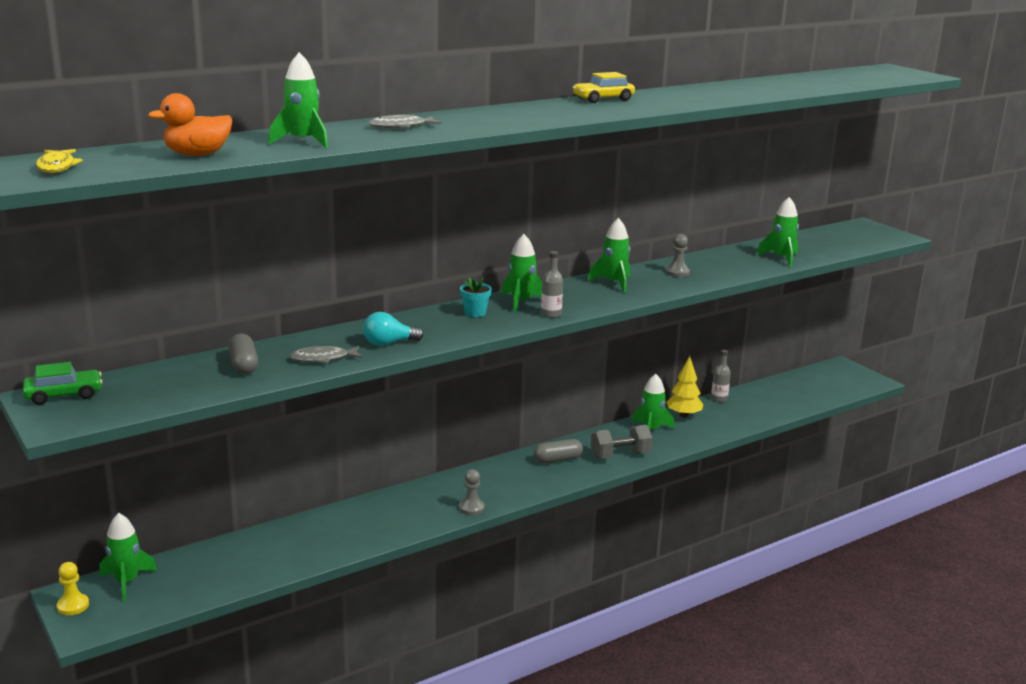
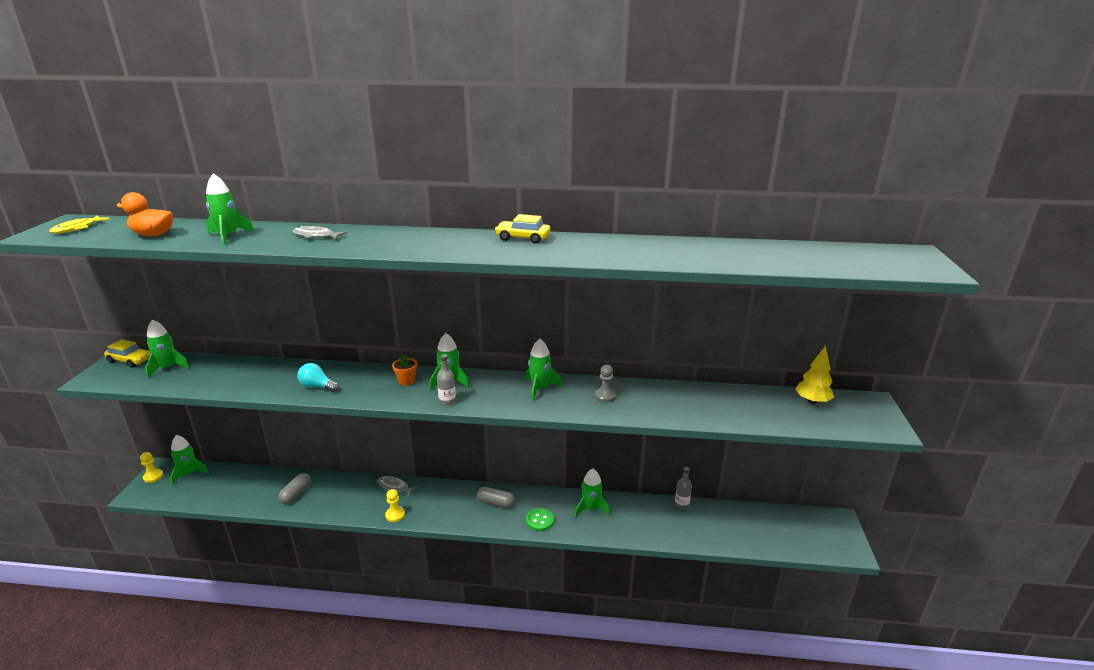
camera: 40 degrees right, 5 degrees up
green car [23,362,102,405] -> yellow car [104,339,151,368]
grey capsule [228,334,258,374] -> grey capsule moved to [278,473,311,504]
grey fish [290,346,362,364] -> grey fish moved to [377,476,418,497]
grey pawn [459,469,485,515] -> yellow pawn [385,489,405,522]
turquoise flower pot [460,277,492,317] -> orange flower pot [392,354,417,386]
grey dumbbell [591,425,653,459] -> green button [526,508,554,531]
yellow tree [666,356,703,418] -> yellow tree moved to [795,346,834,404]
green rocket [757,197,799,267] -> green rocket moved to [146,319,190,378]

